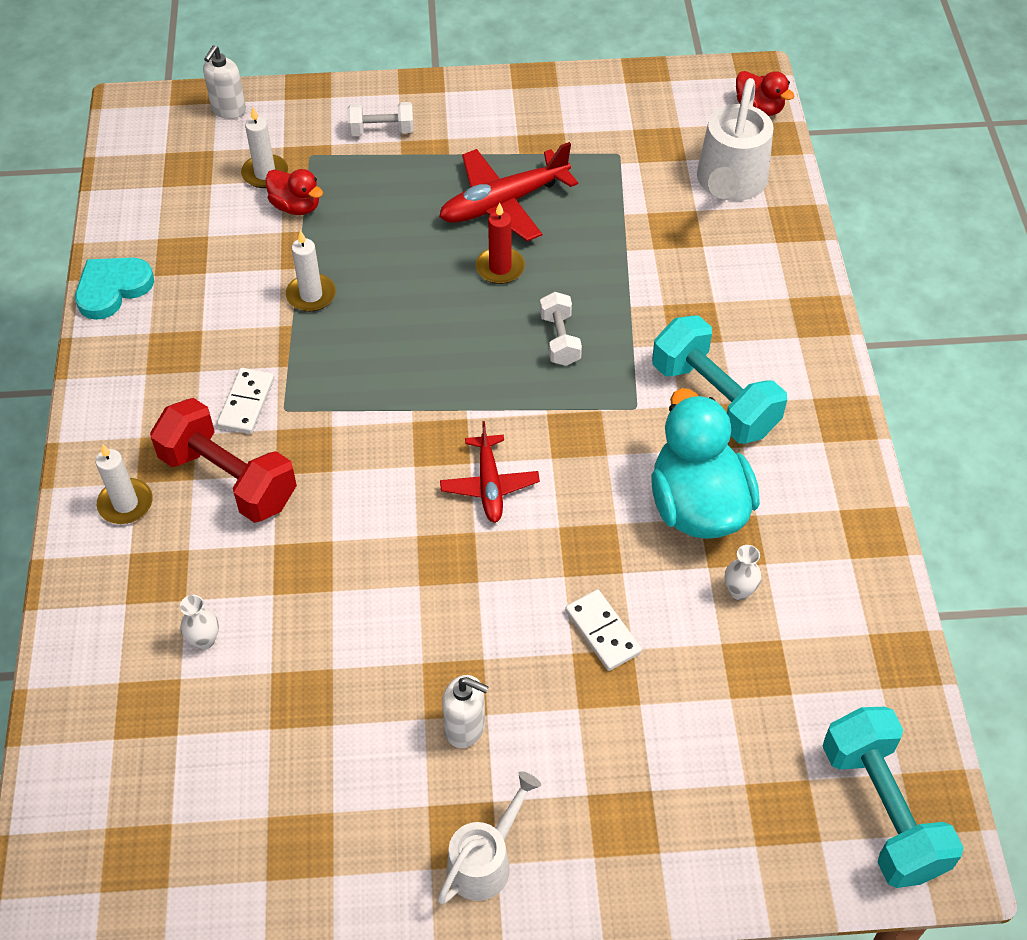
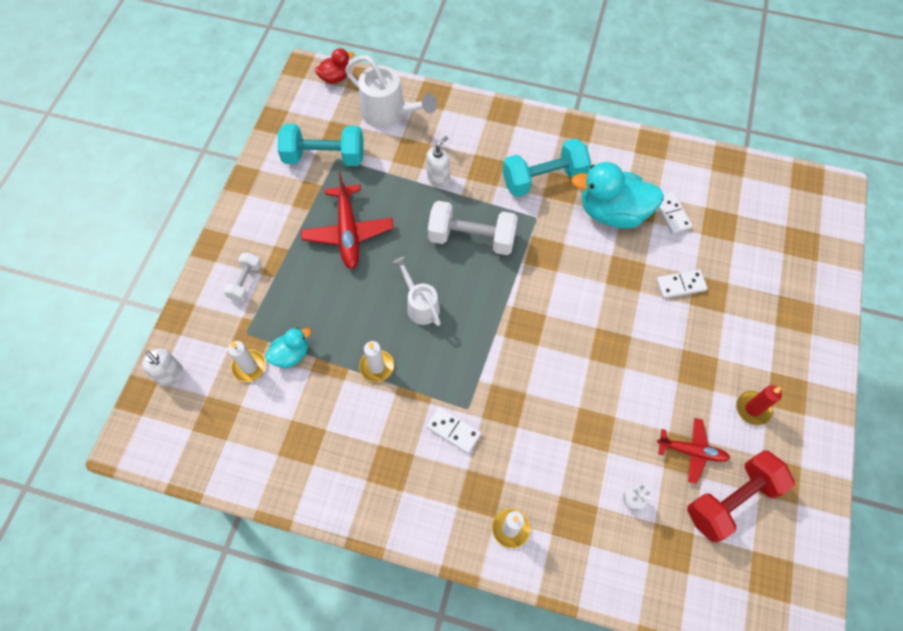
camera: 70 degrees left, 10 degrees up
turquoise heart [75,258,154,320] -> none
red dumbbell [150,398,297,523] -> red dumbbell moved to [687,450,795,543]
red duck [265,169,323,215] -> turquoise duck [265,328,311,369]
white watering can [437,771,541,905] -> white watering can moved to [393,256,441,326]
red plane [440,421,540,523] -> red plane moved to [657,418,730,484]
white soap dispenser [442,675,489,748] -> white soap dispenser moved to [426,136,450,187]
red candle [476,202,525,284] -> red candle moved to [736,385,782,426]
white dumbbell [540,292,582,366] -> white dumbbell [428,201,518,255], size x1.85
white vase [725,545,762,600] -> white domino [658,192,693,234]
turquoise dumbbell [822,707,964,888] -> turquoise dumbbell moved to [278,124,364,166]

